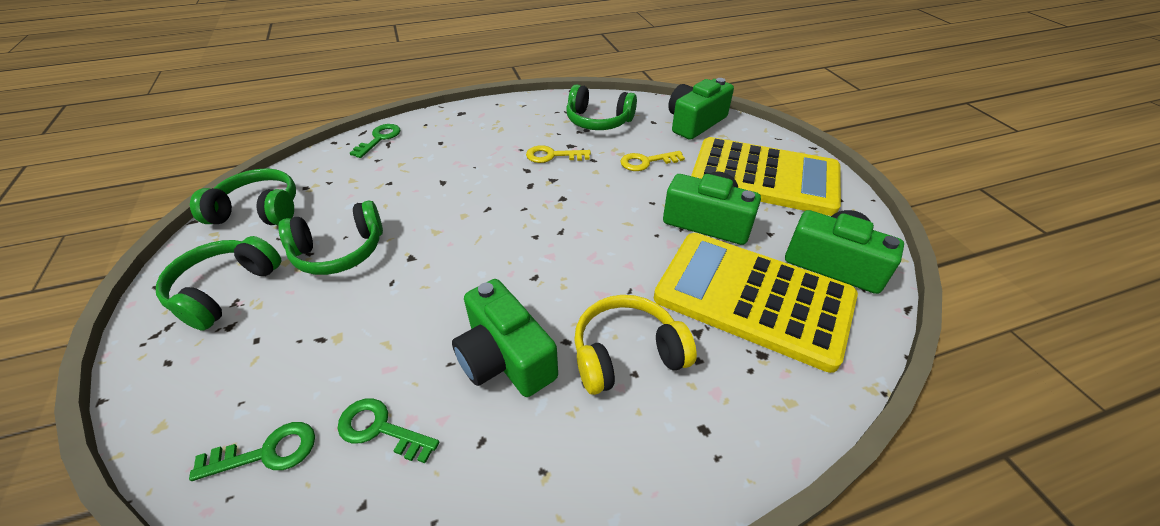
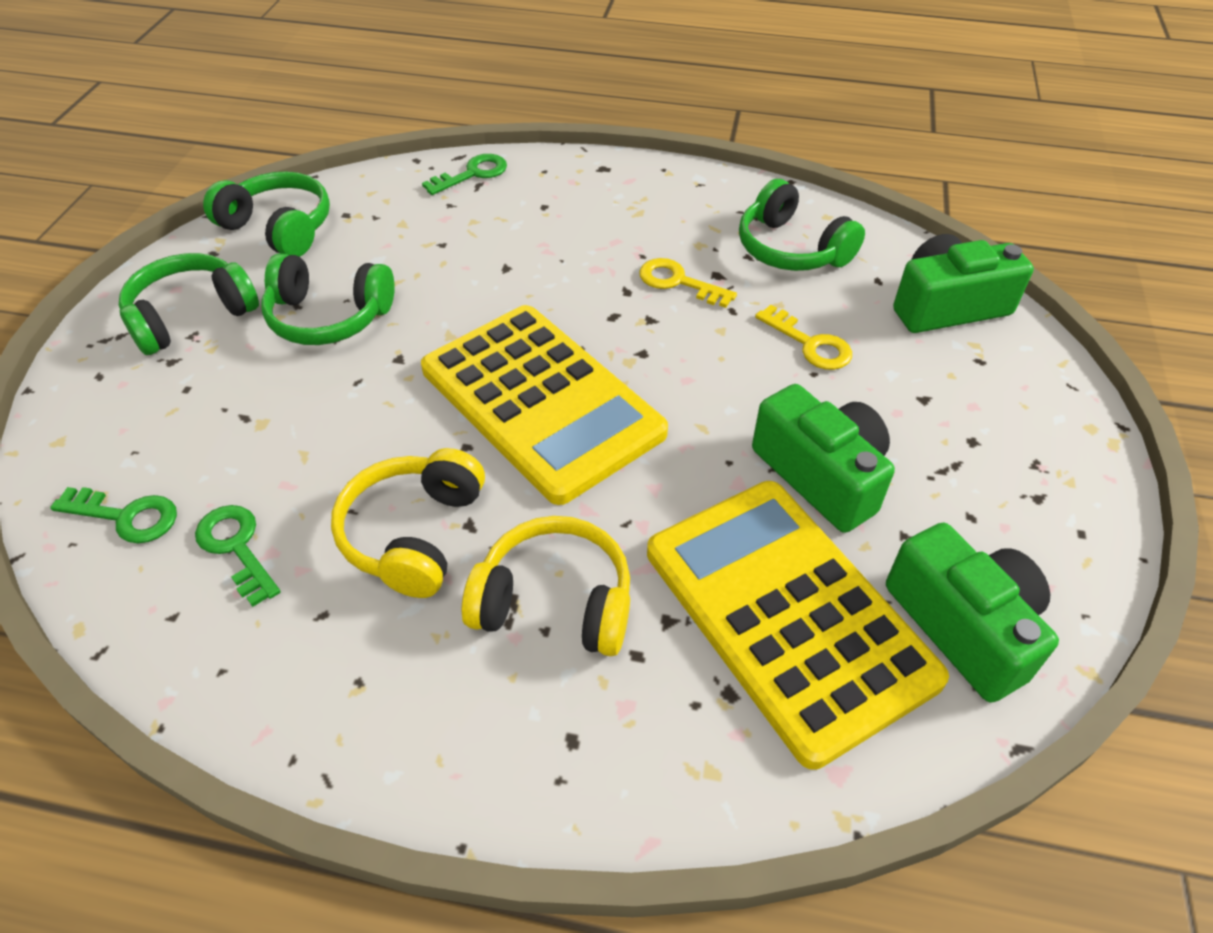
camera: 30 degrees right, 5 degrees up
green camera [452,279,558,397] -> yellow headphones [331,448,485,598]
yellow key [620,151,685,171] -> yellow key turned 150 degrees counterclockwise [755,305,852,370]
yellow calculator [691,137,841,216] -> yellow calculator moved to [421,305,668,505]

